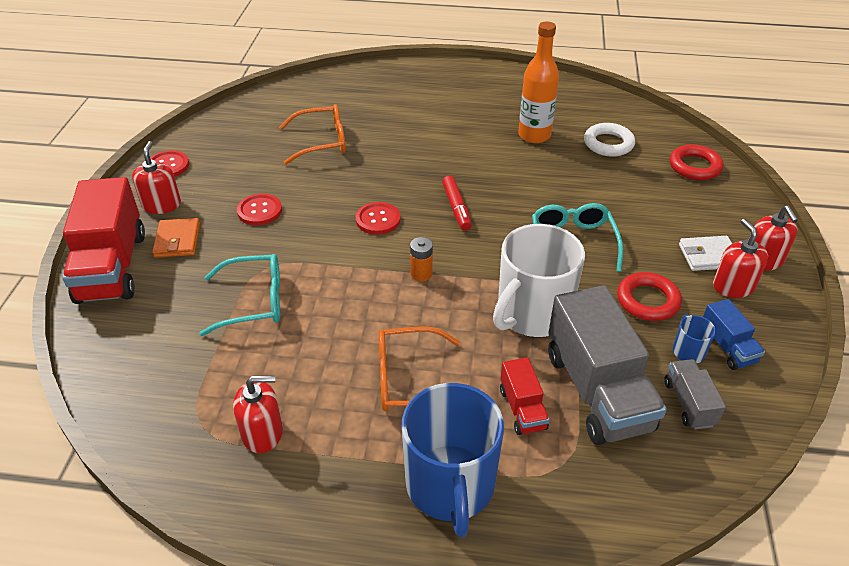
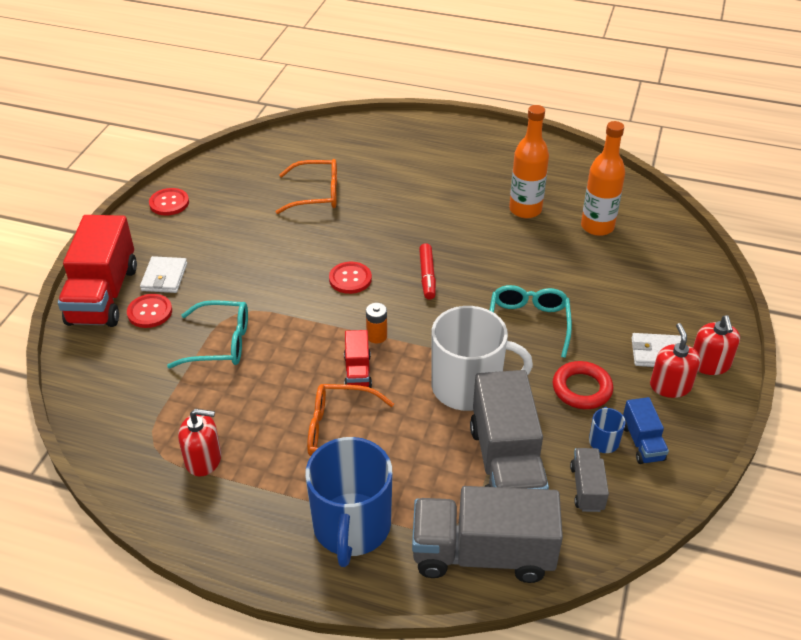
camera: 10 degrees right, 0 degrees up
red soap dispenser [132,141,181,214] -> none
orange wallet [152,218,200,258] -> white wallet [140,256,187,293]
red button [237,194,282,225] -> red button moved to [127,294,172,328]
white mug [493,224,585,337] -> white mug turned 135 degrees counterclockwise [432,306,533,411]
red truck [500,357,550,435] -> red truck moved to [344,330,372,390]
white ring [584,123,635,157] -> orange bottle [581,121,625,236]
red ring [670,145,724,180] -> none
none -> grey truck [412,486,563,583]

